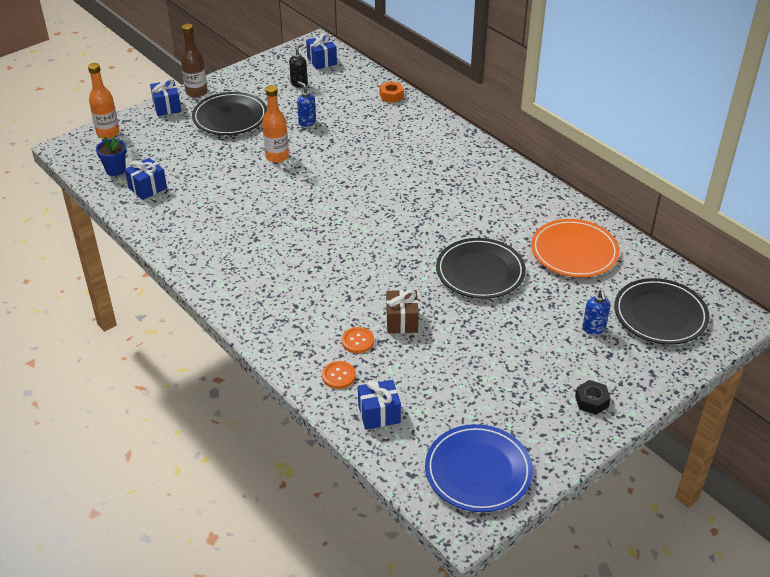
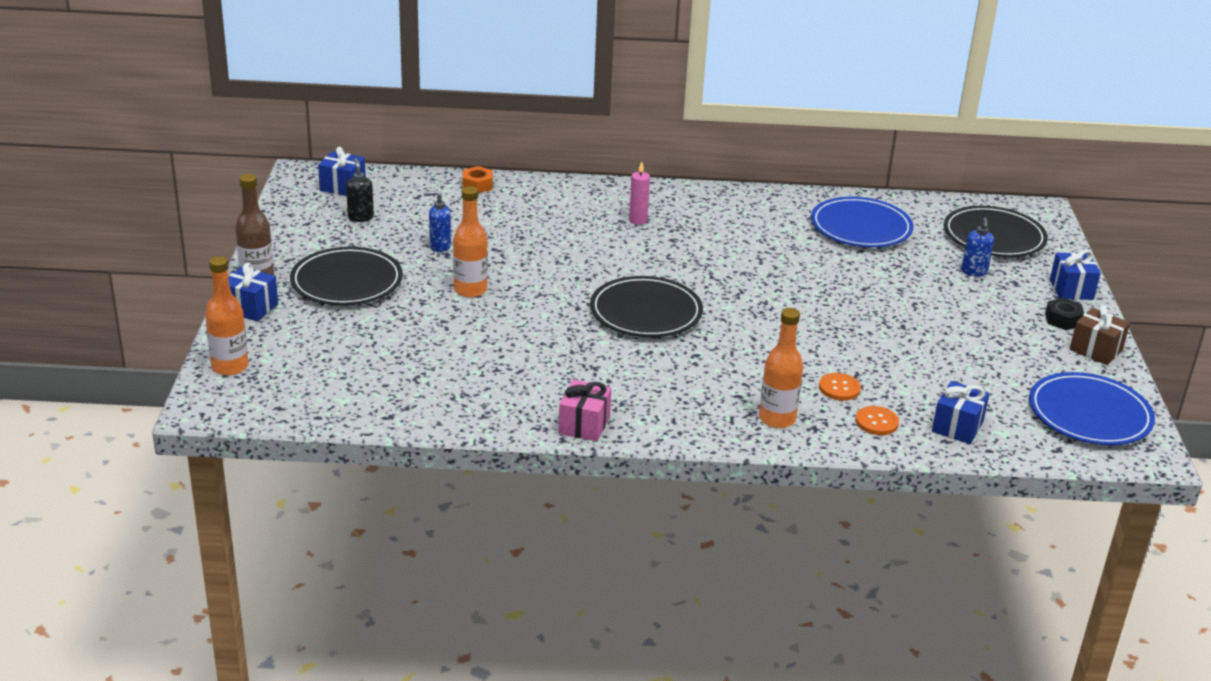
camera: 50 degrees left, 10 degrees down
blue flower pot [96,136,127,176] -> none
blue gift [125,158,167,200] -> blue gift moved to [1050,250,1101,300]
brown gift [386,290,419,333] -> brown gift moved to [1070,305,1130,365]
black plate [436,238,526,299] -> black plate moved to [590,276,703,337]
orange plate [531,219,620,277] -> blue plate [811,197,914,247]
blue soap dispenser [582,289,610,335] -> blue soap dispenser turned 60 degrees clockwise [961,217,994,276]
none -> pink gift [559,380,611,442]
none -> pink candle [629,161,650,225]
none -> orange bottle [759,308,803,428]

